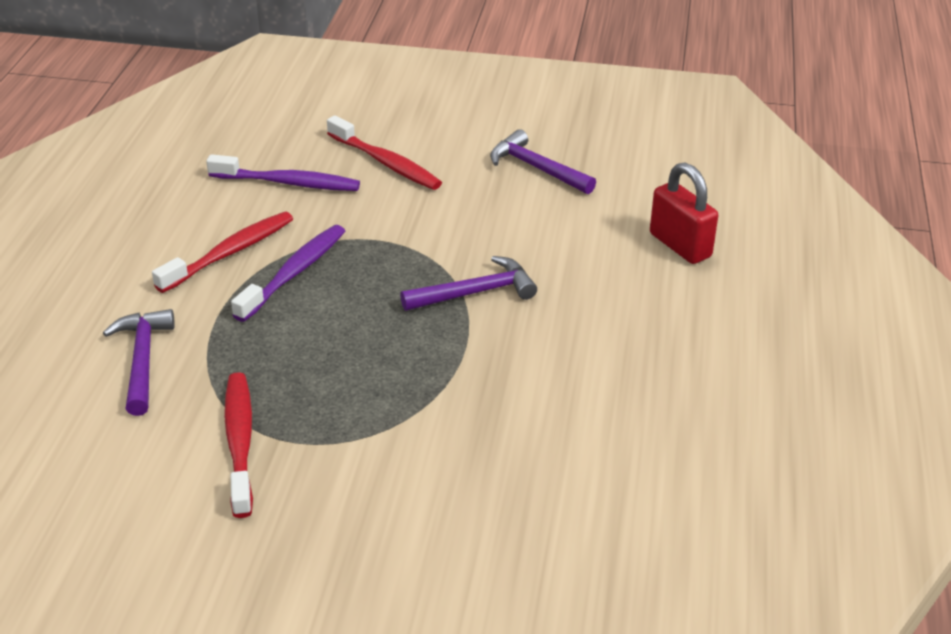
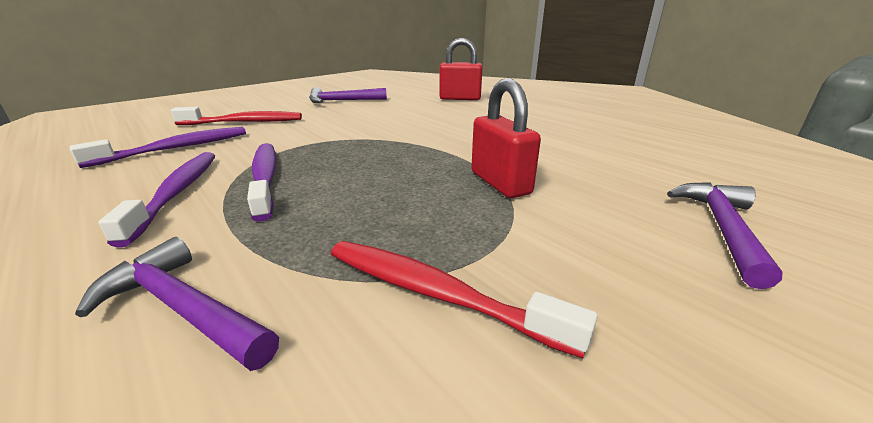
camera: 50 degrees left, 10 degrees down
red toothbrush [152,212,293,293] -> purple toothbrush [98,152,215,247]
purple hammer [400,256,537,311] -> purple hammer moved to [667,182,782,289]
none -> red padlock [471,78,541,198]

